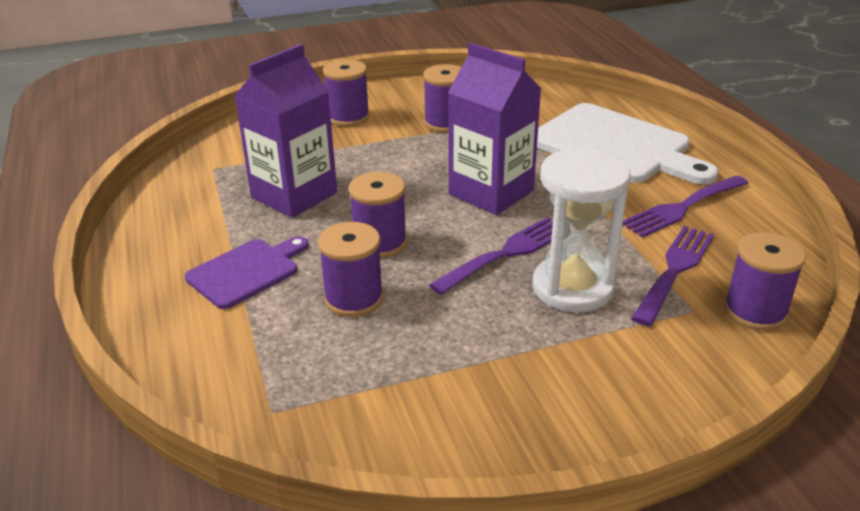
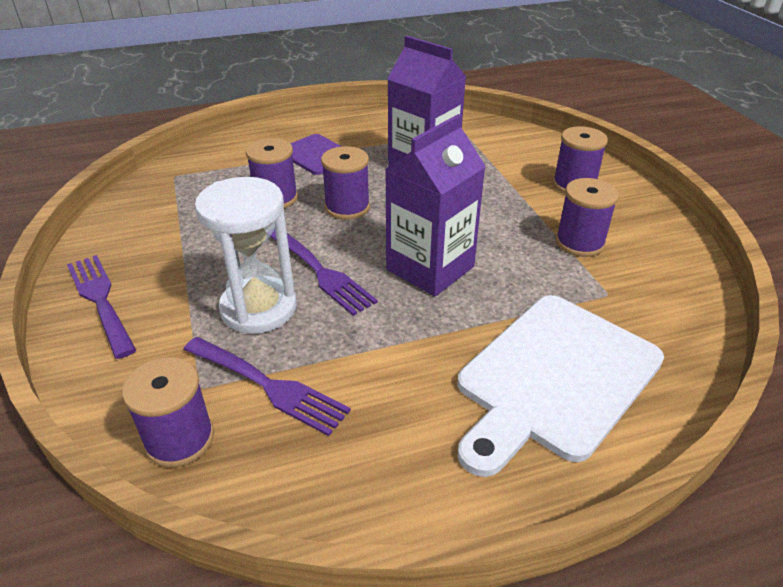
camera: 90 degrees right, 5 degrees up
purple fork [623,175,748,237] -> purple fork moved to [67,255,136,359]

